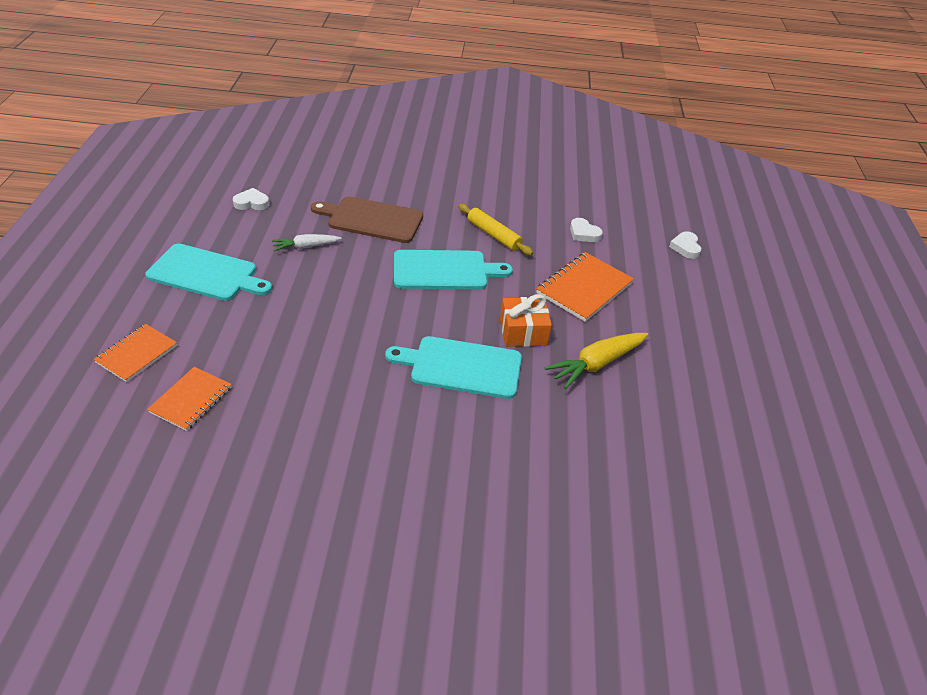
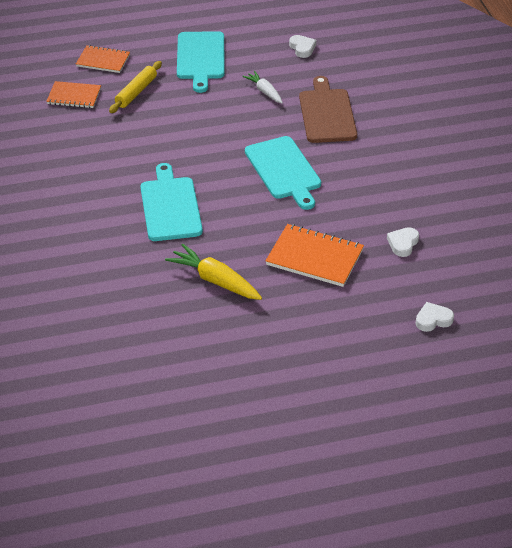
camera: 75 degrees right, 0 degrees up
yellow rolling pin [458,204,533,256] -> yellow rolling pin moved to [109,61,162,113]
orange gift [500,294,552,347] -> none

